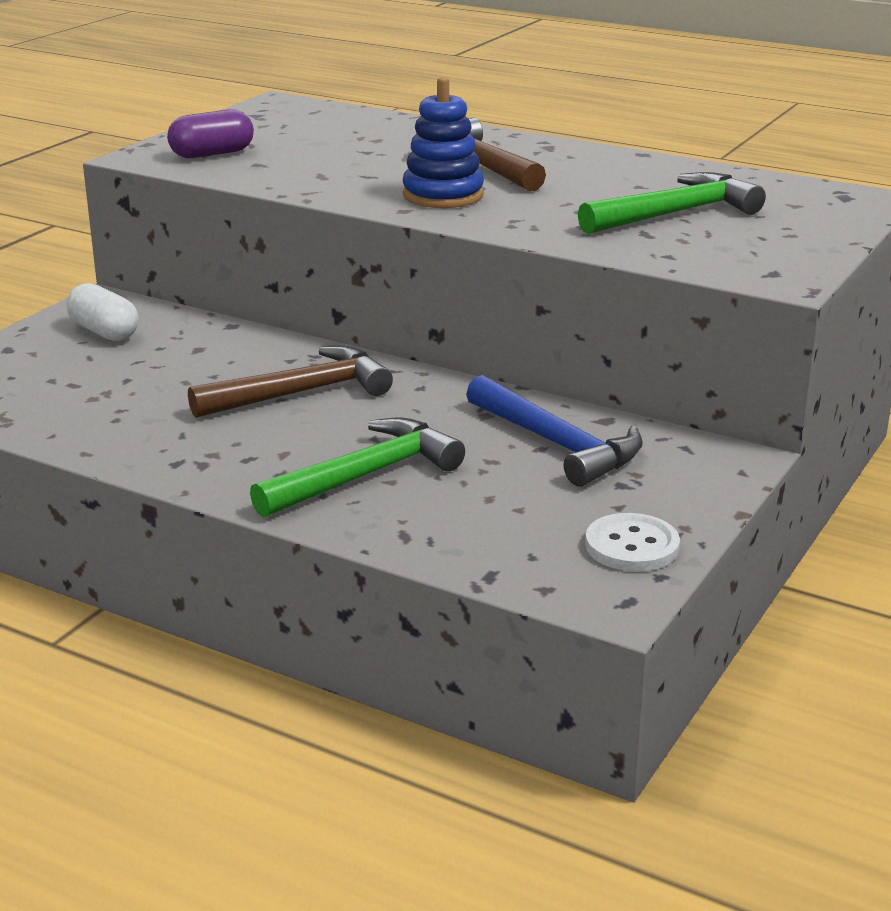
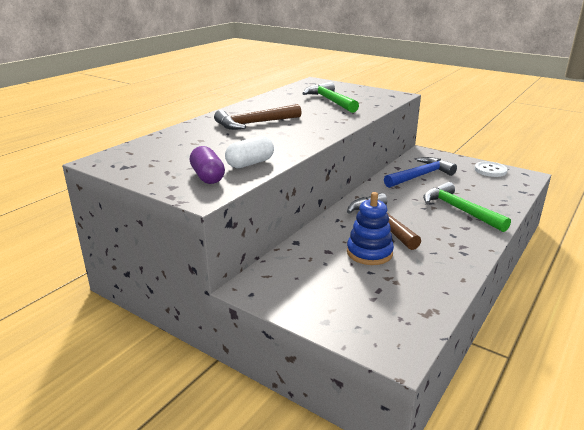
camera: 85 degrees left, 0 degrees up
white capsule [66,283,139,341] -> white capsule moved to [225,136,274,168]
blue stacking toy [403,77,484,208] -> blue stacking toy moved to [347,192,394,265]

